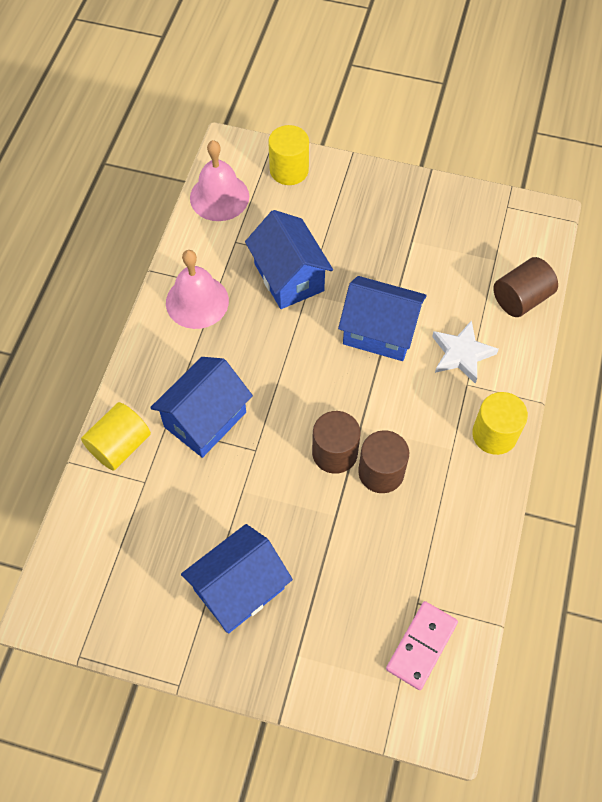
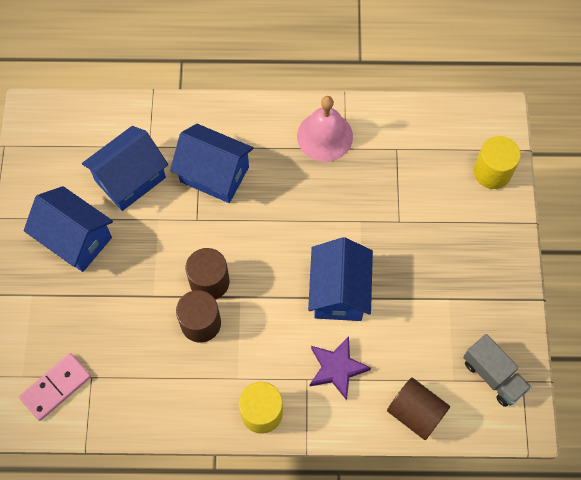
camera: 75 degrees right, 5 degrees up
yellow cylinder [81,402,151,471] -> none
pink bell [190,140,249,221] -> none
blue house [245,210,333,309] -> blue house moved to [82,126,168,211]
pink domino [386,601,458,690] -> pink domino turned 60 degrees counterclockwise [19,353,91,421]
white star [432,320,499,384] -> purple star [310,336,371,400]
none -> grey truck [463,334,531,407]

